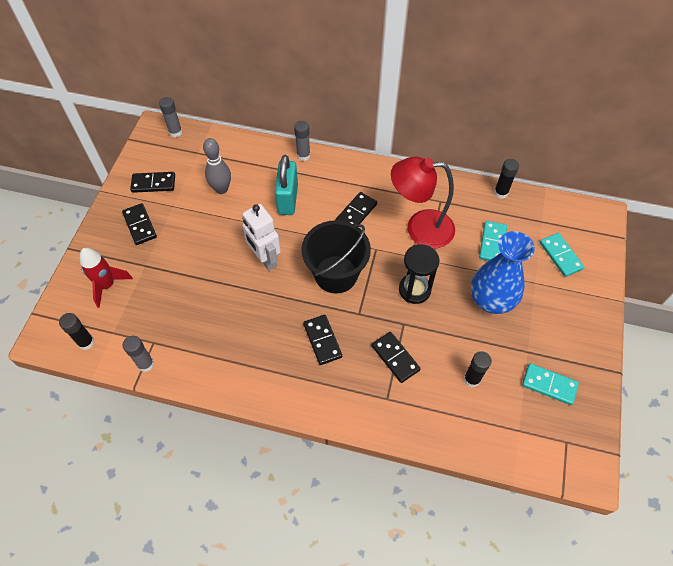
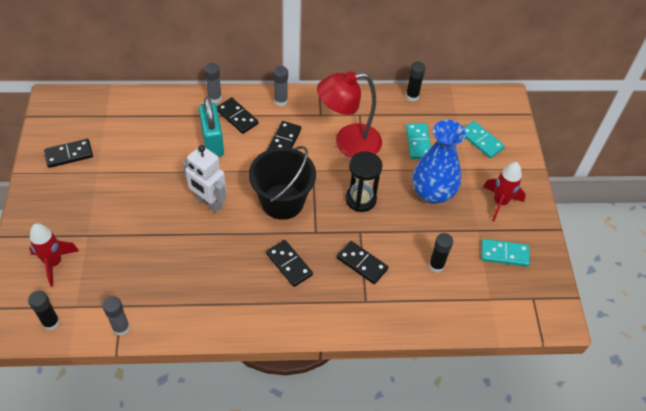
camera: 20 degrees left, 5 degrees down
black domino [122,203,157,245] -> black domino moved to [217,97,258,134]
grey glue stick [159,97,182,137] -> grey glue stick moved to [273,66,288,106]
grey bowling pin [203,138,231,194] -> none
none -> red rocket [483,162,526,221]

